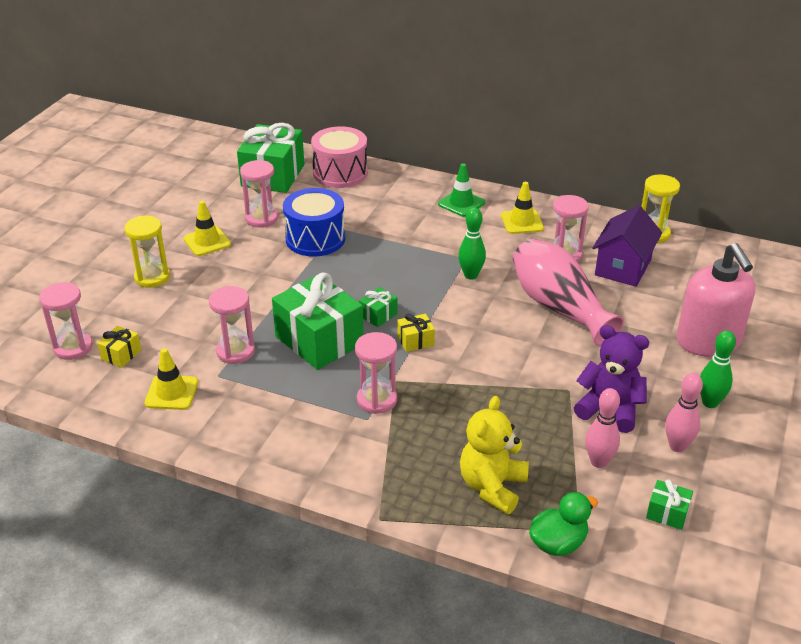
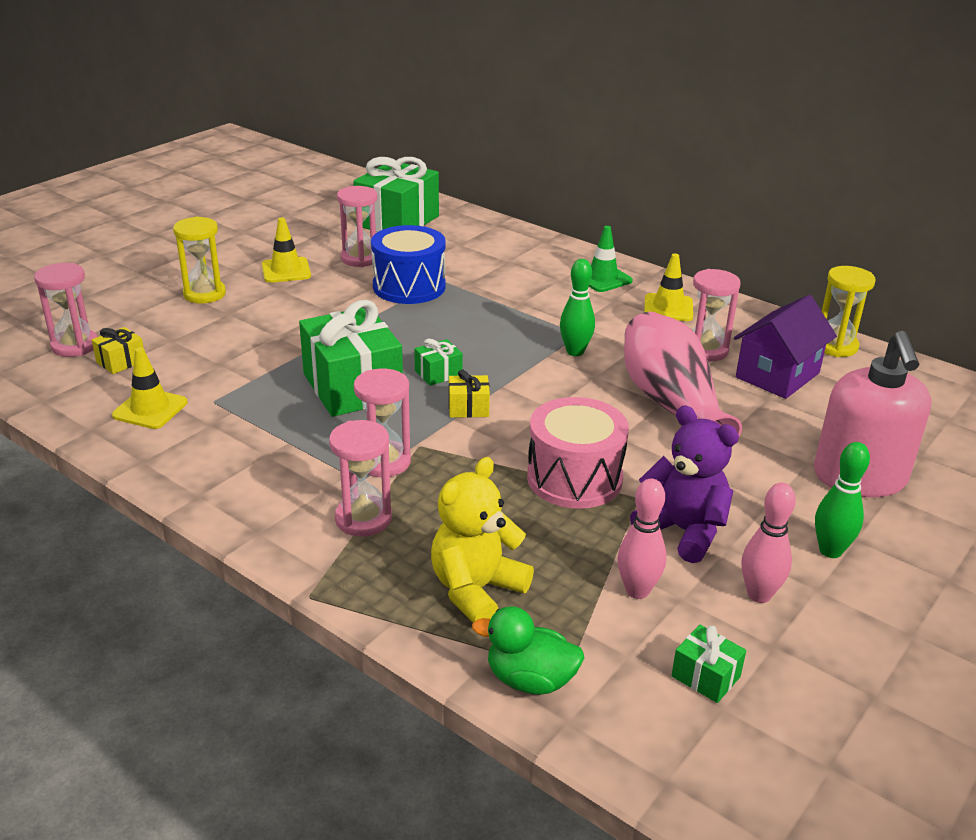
camera: 15 degrees right, 5 degrees down
pink hourglass [209,286,255,364] -> pink hourglass moved to [329,420,392,537]
pink drum [311,126,368,188] -> pink drum moved to [527,397,629,509]
green duck [529,492,598,556] -> green duck turned 150 degrees counterclockwise [472,606,584,695]

